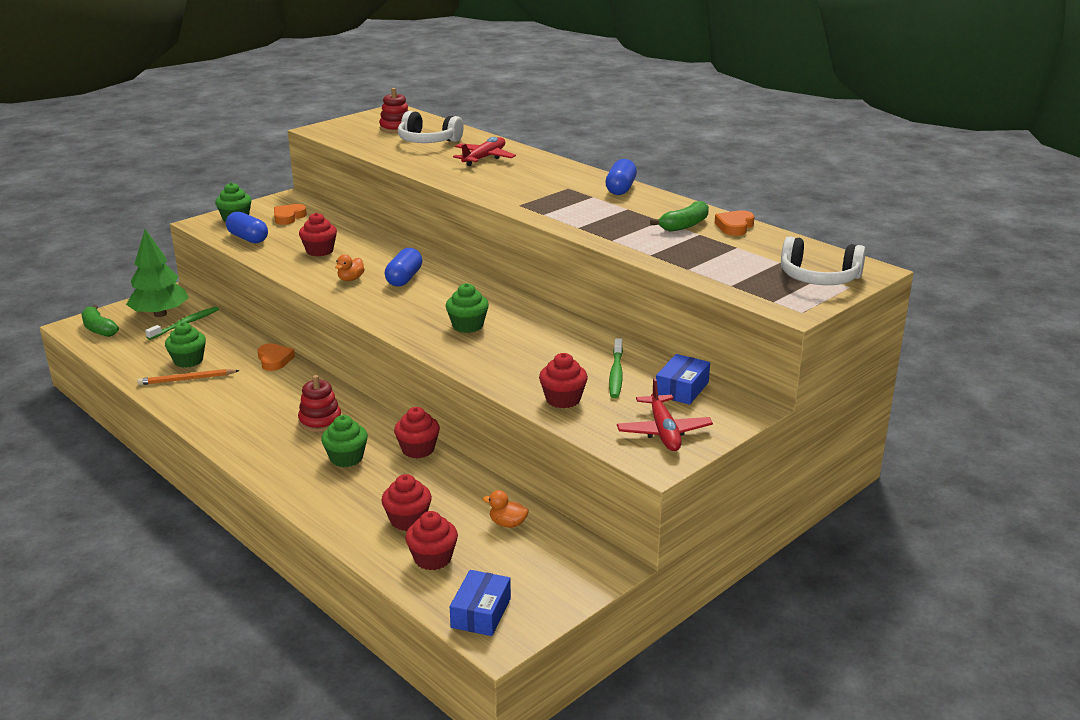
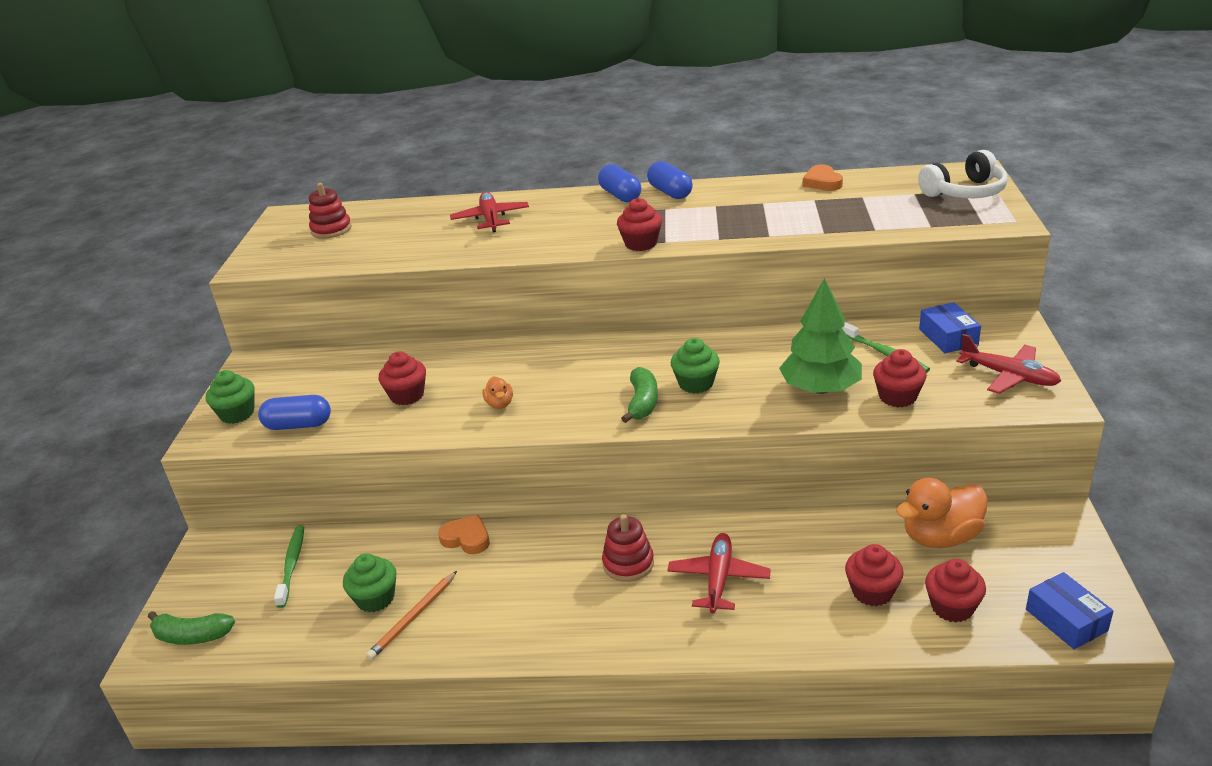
camera: 40 degrees left, 5 degrees up
green tree [126,229,189,317] -> green tree moved to [779,278,862,394]
orange heart [274,204,307,225] -> none
green cupcake [321,415,368,467] -> red plane [667,533,771,613]
blue capsule [385,248,422,286] -> blue capsule moved to [598,164,641,202]
red cupcake [394,407,440,459] -> red cupcake moved to [617,198,662,251]
white headphones [398,111,464,143] -> none
orange duck [483,490,529,528] -> orange duck [896,478,987,548], size x2.02
green banana [650,201,709,232] -> green banana moved to [621,367,658,423]

